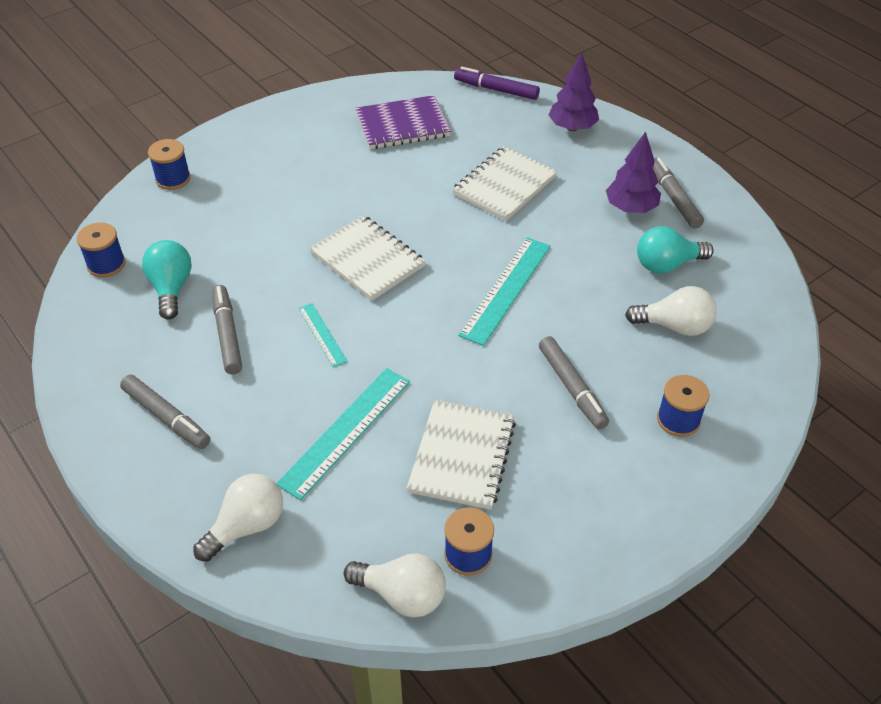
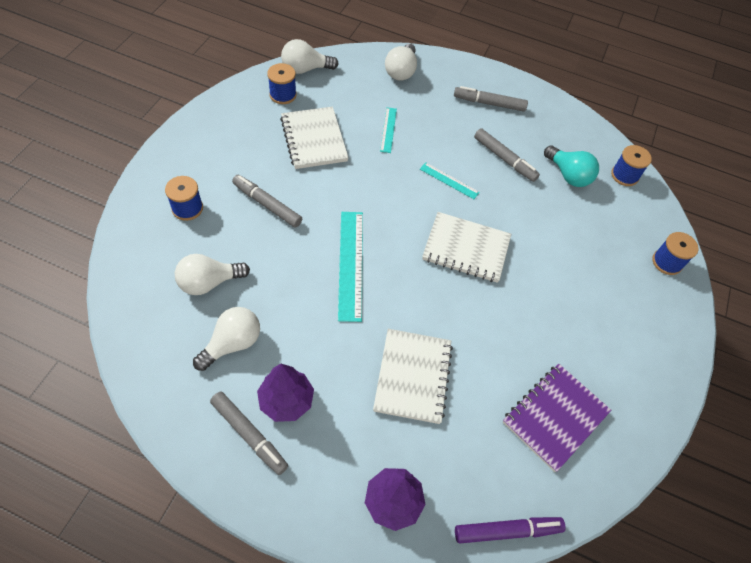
camera: 145 degrees right, 10 degrees up
turquoise ruler [276,368,410,500] -> turquoise ruler [380,107,397,153], size x0.55
turquoise light bulb [637,226,714,274] -> white light bulb [193,307,260,371]

